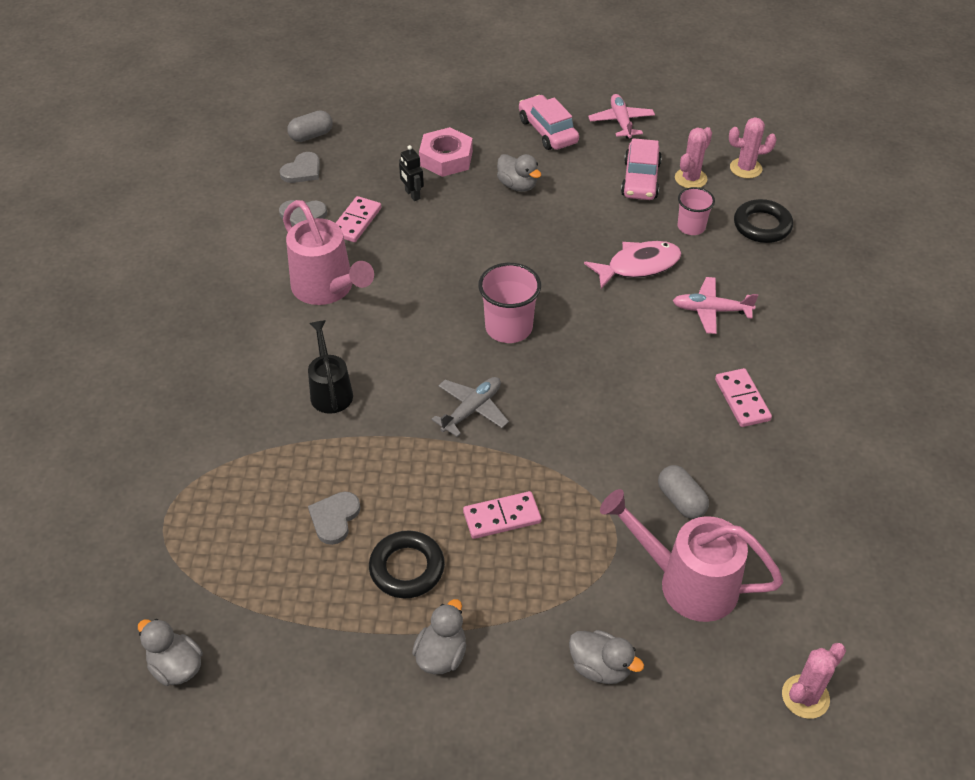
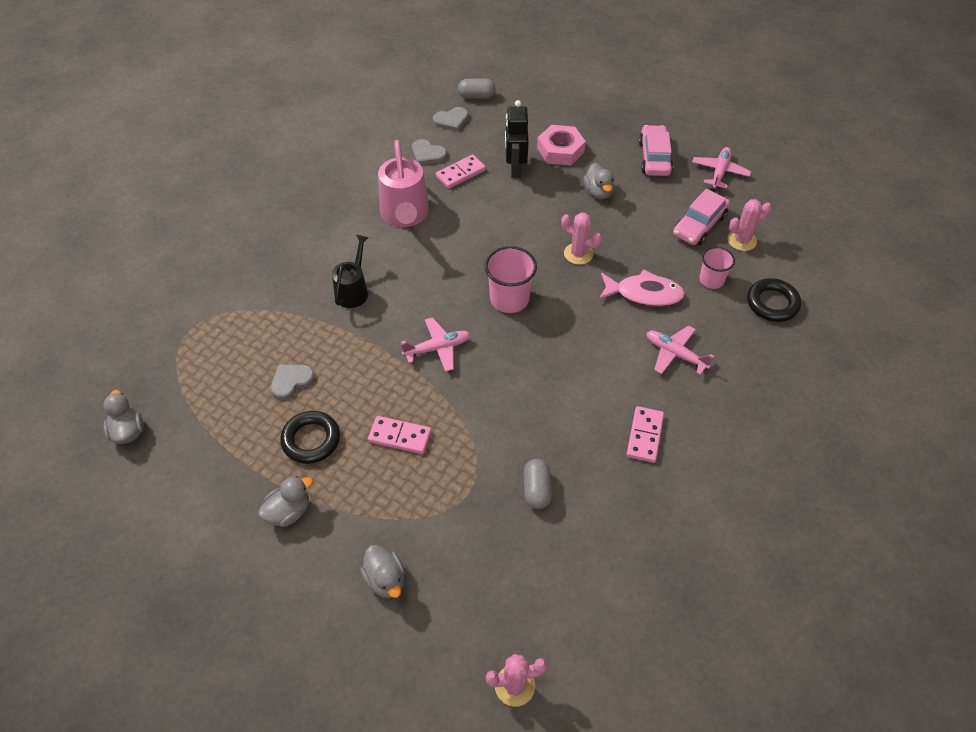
camera: 30 degrees right, 5 degrees up
black robot [399,145,424,201] -> black robot [505,100,529,178], size x1.66
grey plane [431,377,509,437] -> pink plane [401,317,471,372]
pink watering can [600,489,783,622] -> none
pink cactus [729,117,777,179] -> pink cactus moved to [561,213,602,265]

